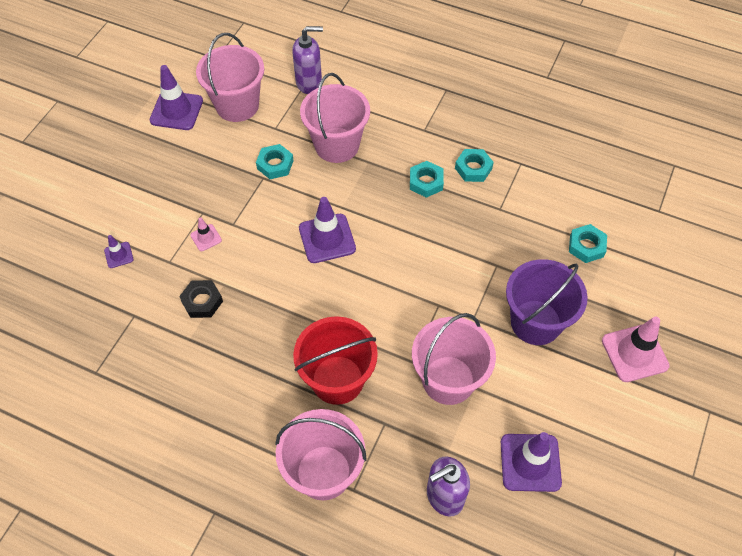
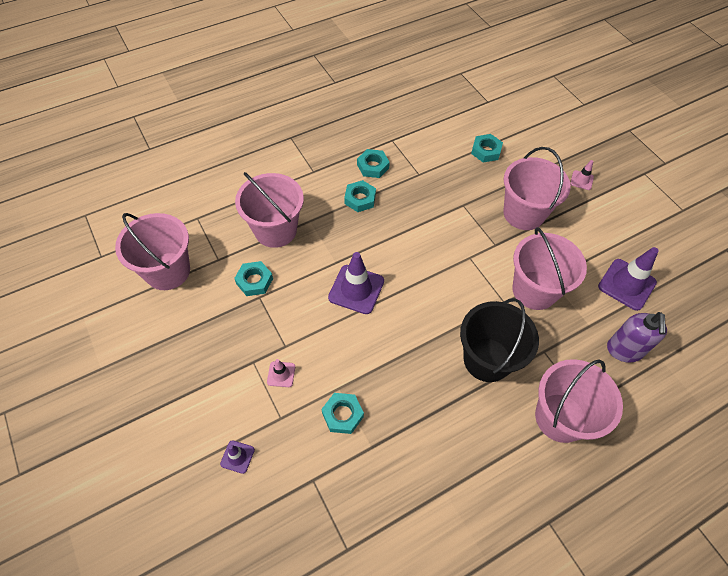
camera: 55 degrees left, 0 degrees up
purple traffic cone [150,65,203,130] -> none
black nut [179,280,223,318] -> turquoise nut [321,393,364,434]
purple soap dispenser [292,26,323,94] -> none
red bucket [293,316,378,405] -> black bucket [460,298,539,382]
purple bucket [506,259,588,345] -> pink bucket [503,147,571,230]
pink traffic cone [602,317,670,382] -> pink traffic cone [570,160,594,190], size x0.51

